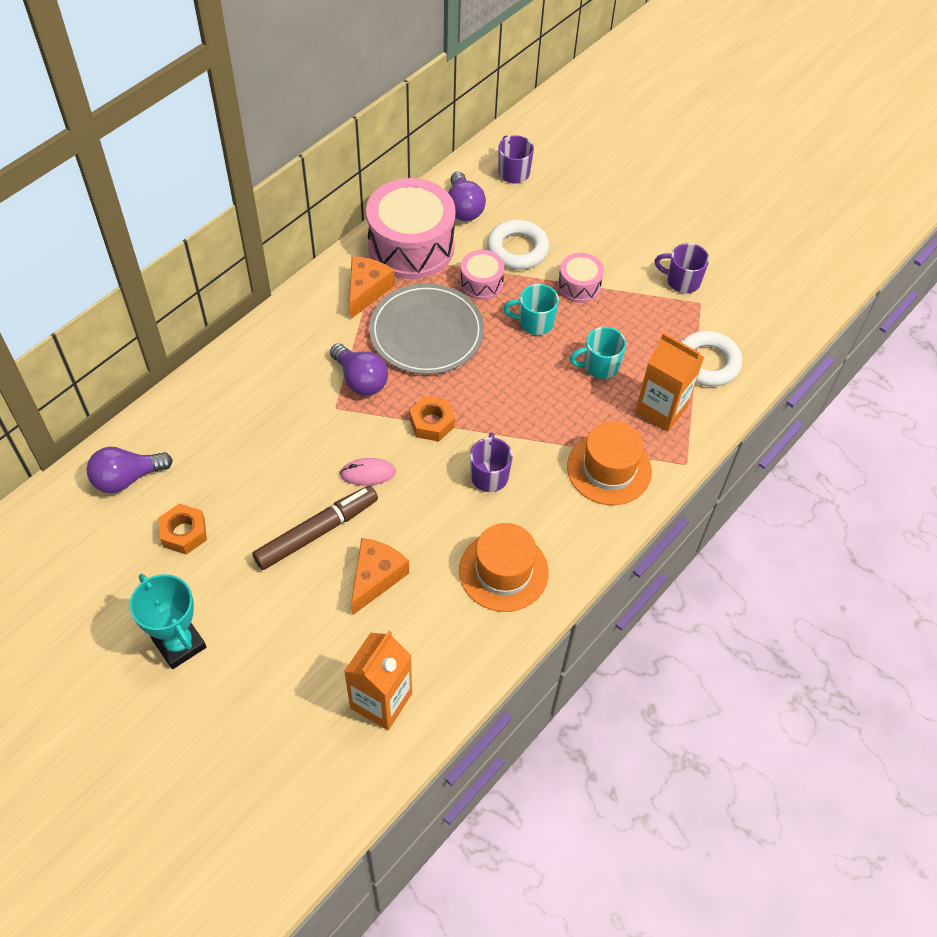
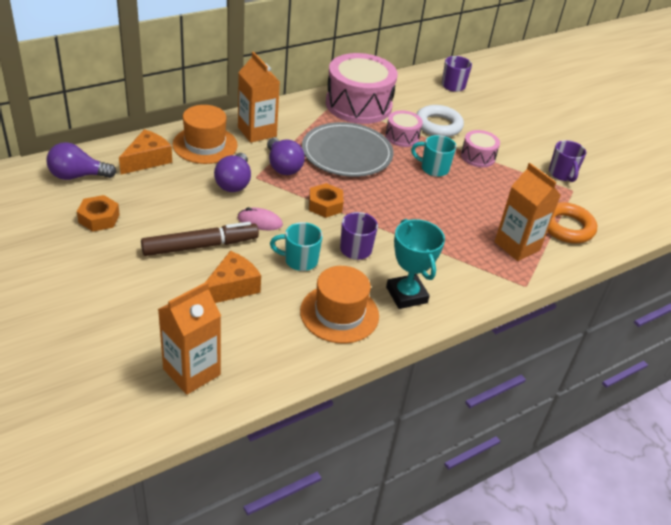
camera: 15 degrees right, 15 degrees down
turquoise trophy [130,574,206,669] -> turquoise trophy moved to [386,219,445,309]
orange cheese [349,256,395,319] -> orange cheese moved to [119,129,172,175]
purple light bulb [448,171,486,221] -> purple light bulb moved to [214,153,251,192]
orange hat [567,421,652,505] -> orange hat moved to [172,105,238,164]
turquoise mug [570,327,626,379] -> turquoise mug moved to [270,222,323,271]
purple mug [655,243,709,293] -> purple mug turned 135 degrees counterclockwise [549,140,586,182]
white ring [683,331,742,386] -> orange ring [547,202,597,243]
none -> orange carton [238,52,280,143]

